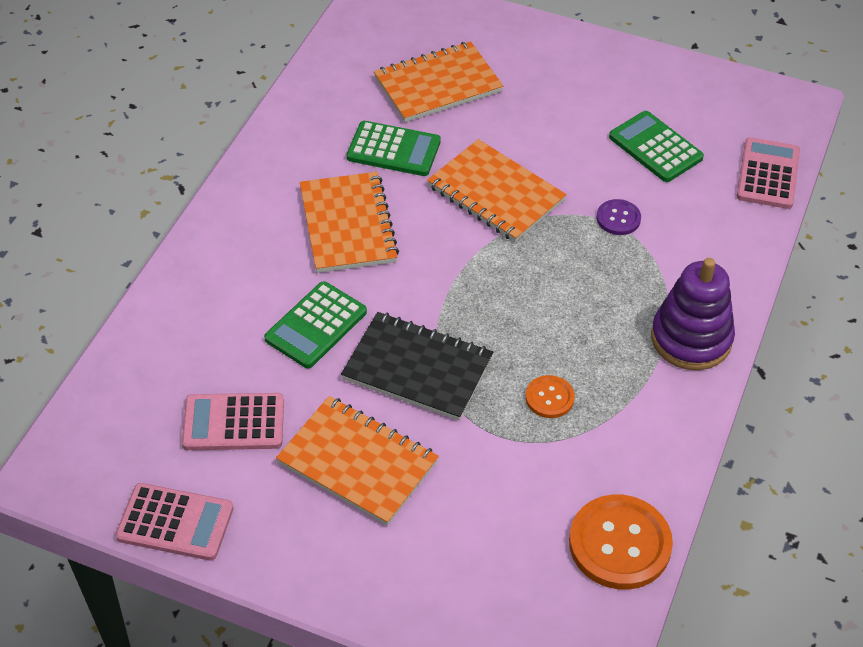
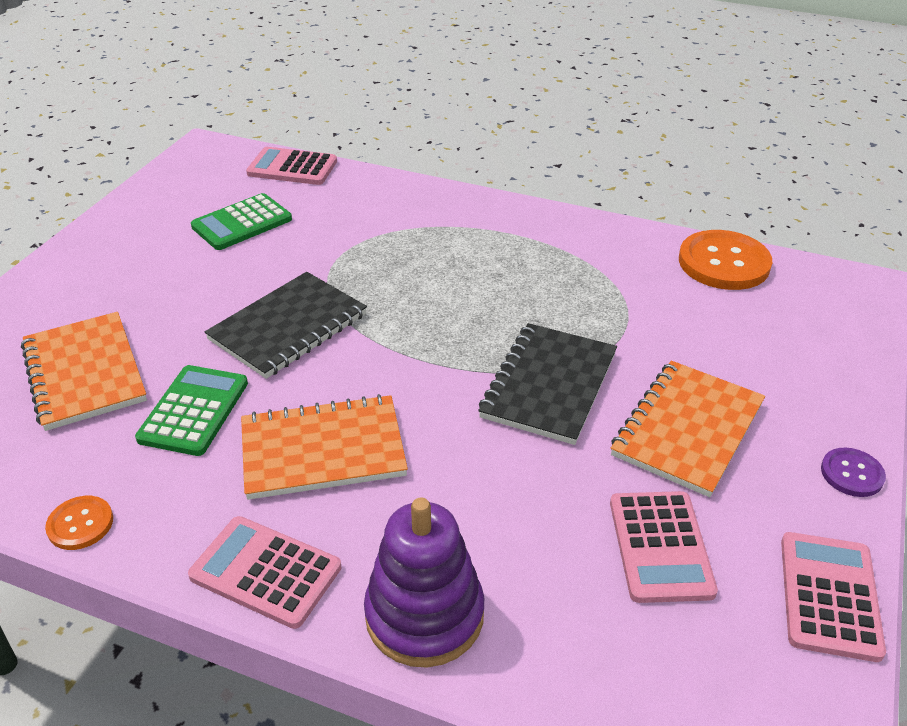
camera: 90 degrees left, 10 degrees down
green calculator [264,281,367,368] -> none
orange notebook [427,139,567,242] -> black notebook [205,272,367,379]
orange button [525,375,575,418] -> orange button moved to [45,496,113,550]
purple button [596,199,641,235] -> purple button moved to [821,447,886,497]
purple stacking toy [651,258,735,370] -> purple stacking toy moved to [364,497,484,667]
none -> pink calculator [188,516,341,629]

